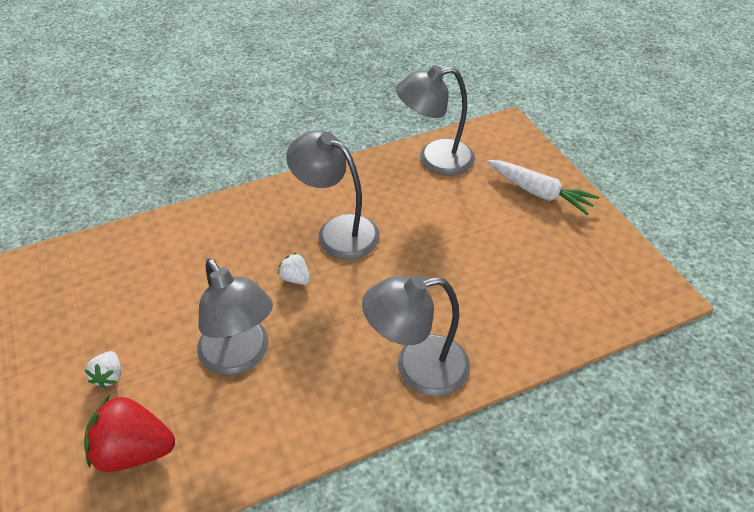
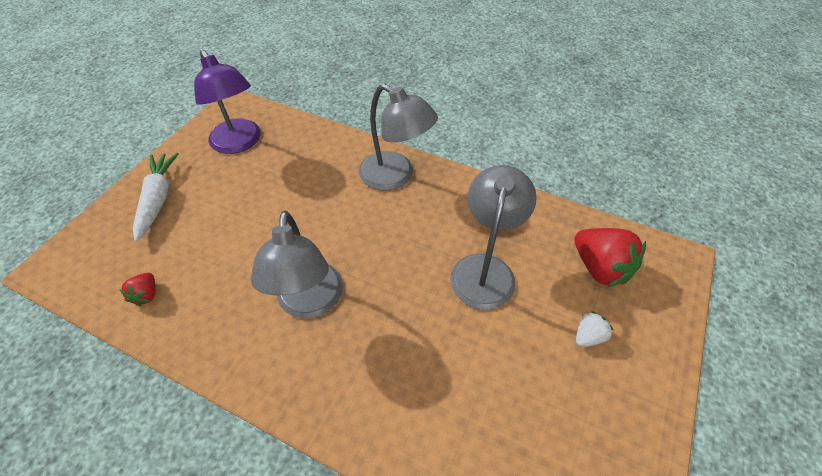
camera: 130 degrees left, 5 degrees up
white strawberry [278,252,310,285] -> none
grey lamp [396,65,475,176] -> red strawberry [120,273,156,306]
none -> purple lamp [194,50,261,154]

